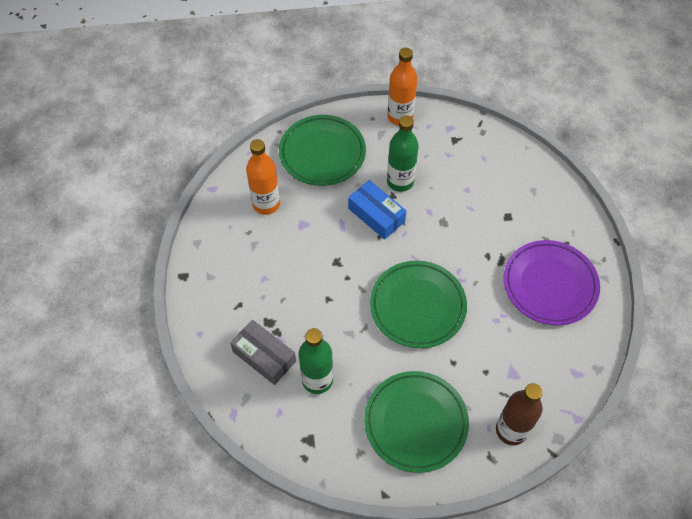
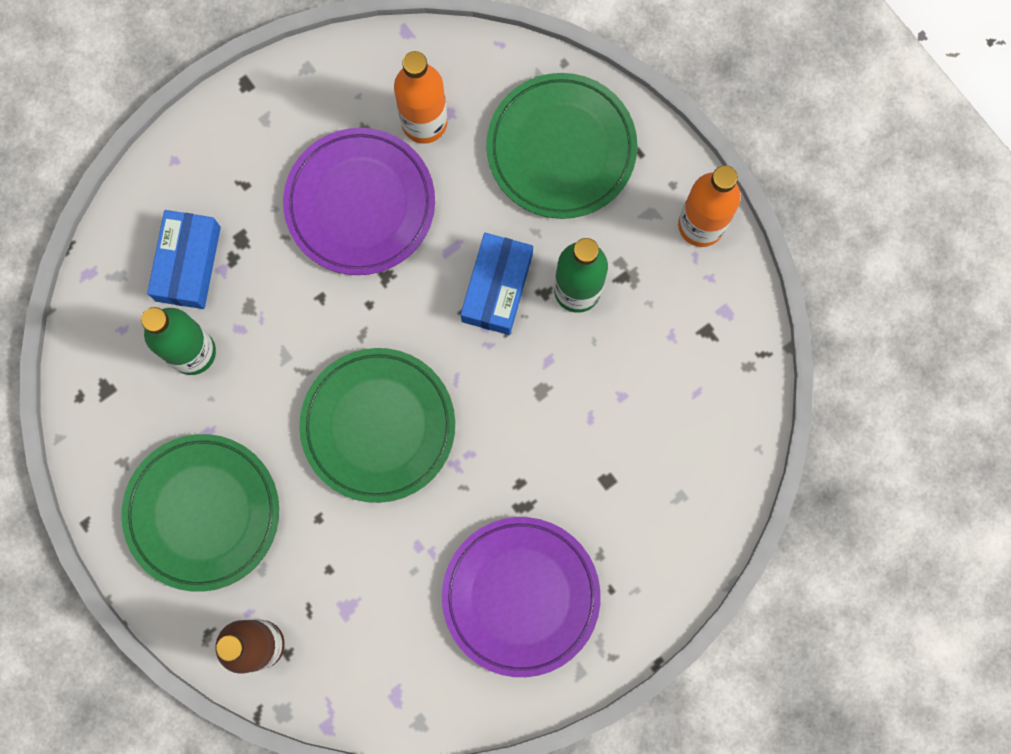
camera: 60 degrees right, 20 degrees up
grey box [230,320,296,385] -> blue box [147,210,221,309]
none -> purple plate [283,128,435,275]

